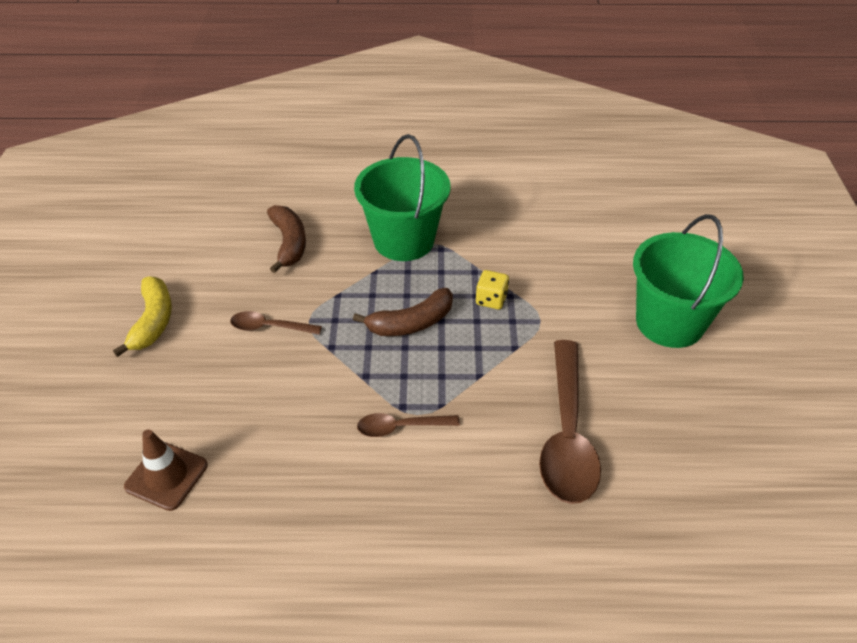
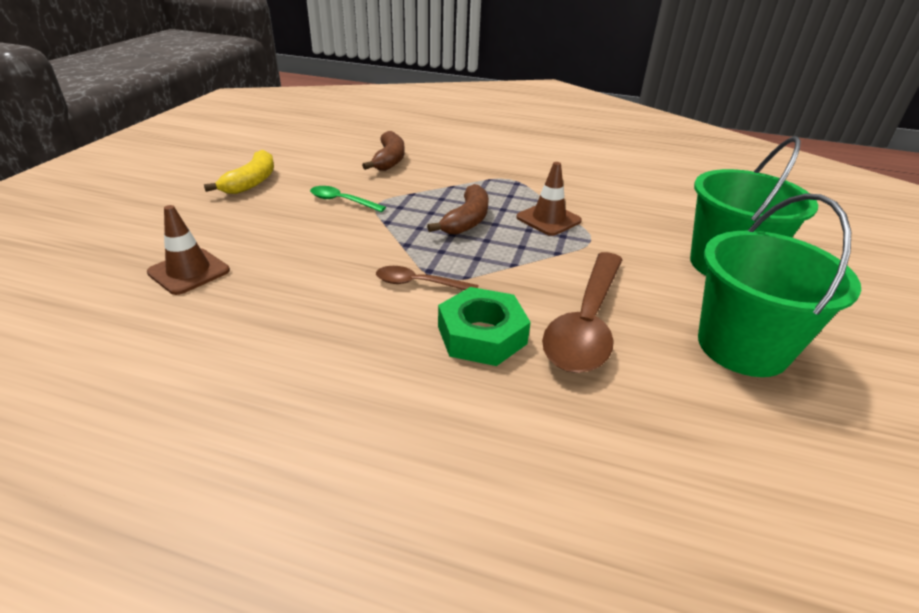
camera: 15 degrees right, 10 degrees down
brown spoon [230,311,322,335] -> green spoon [310,186,386,212]
brown banana [353,288,453,336] -> brown banana turned 60 degrees counterclockwise [427,184,489,235]
green bucket [354,134,450,261] -> green bucket moved to [698,193,861,377]
yellow dice [476,270,509,310] -> brown traffic cone [516,162,582,236]
none -> green nut [438,287,531,366]

